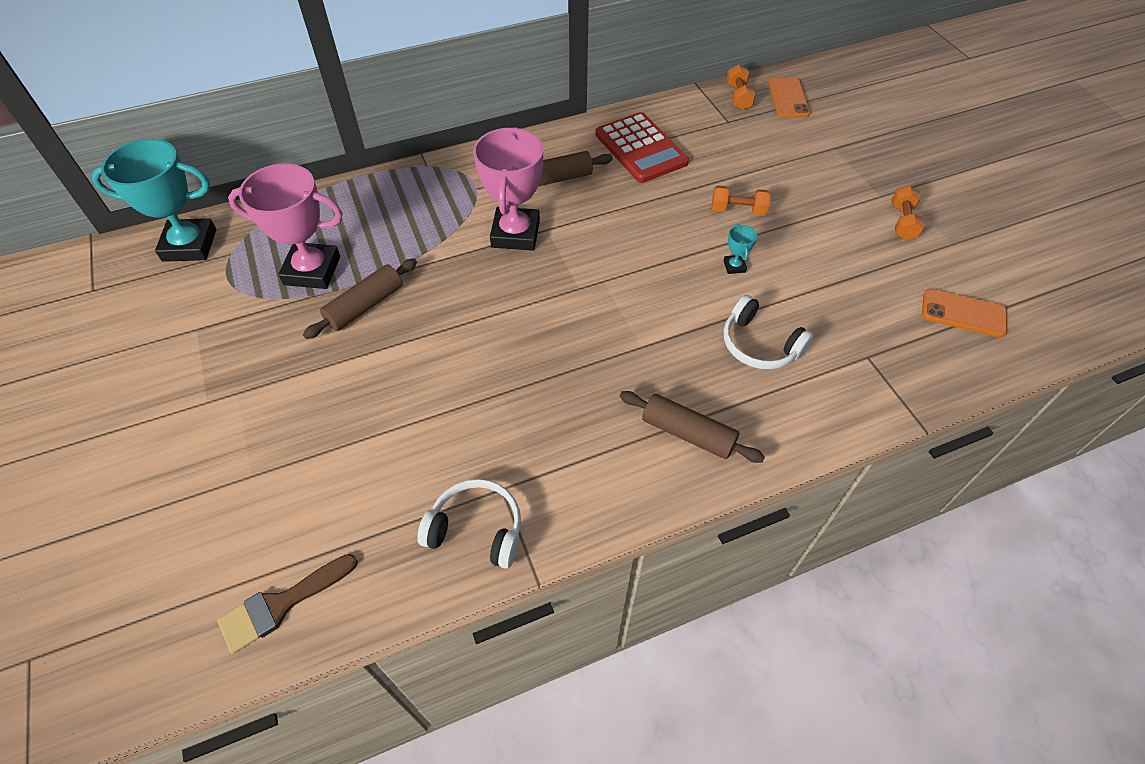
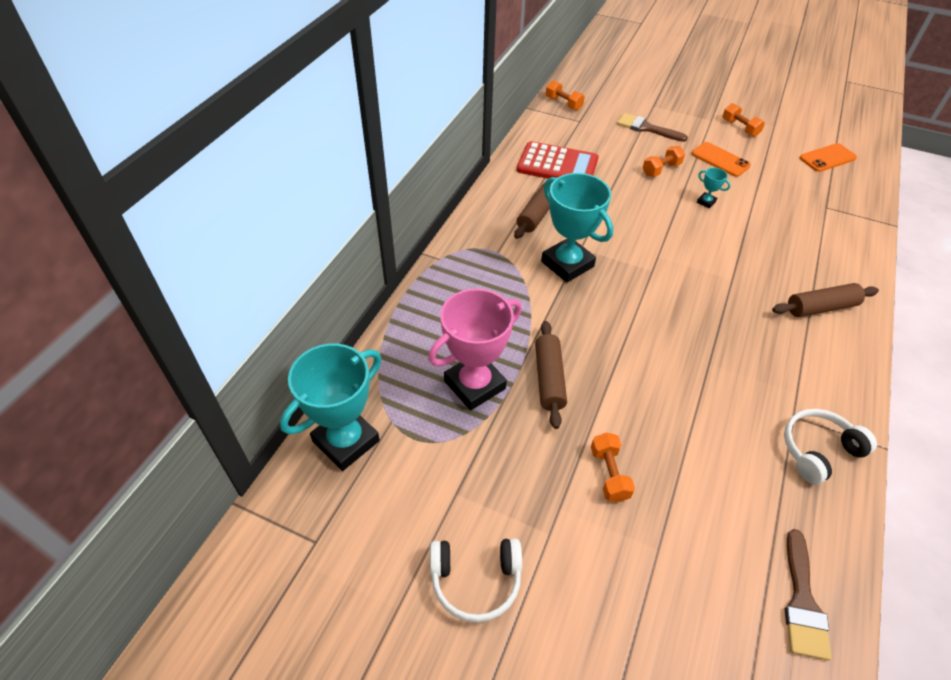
camera: 45 degrees left, 5 degrees down
pink trophy [473,127,543,251] -> turquoise trophy [541,173,613,282]
white headphones [724,295,814,369] -> white headphones moved to [430,538,522,623]
orange phone [768,78,810,118] -> orange phone moved to [691,142,751,177]
none -> orange dumbbell [591,433,635,502]
none -> brown brush [617,113,688,142]

